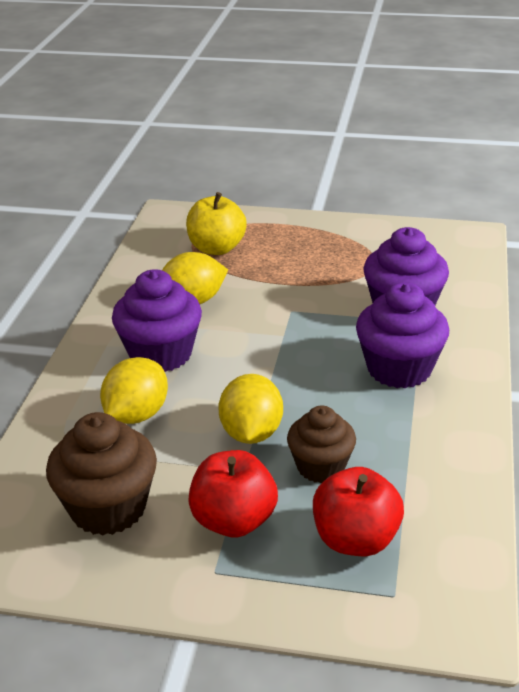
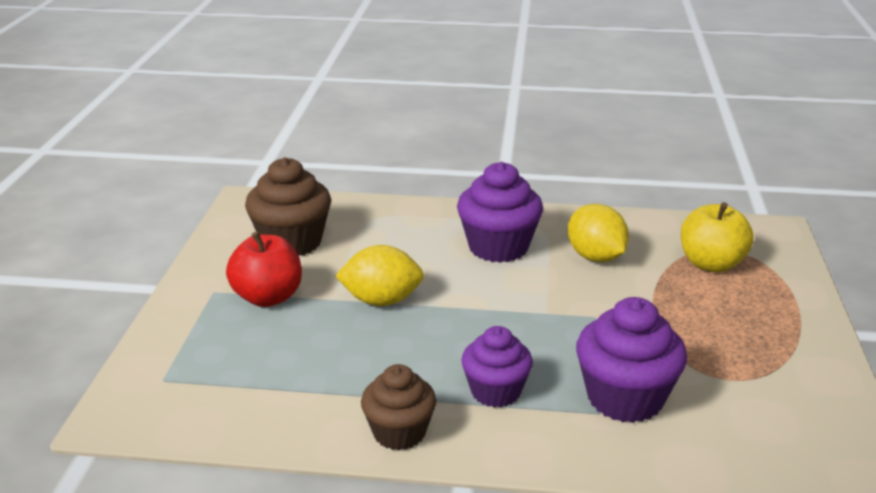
camera: 85 degrees right, 5 degrees down
yellow lemon [100,357,168,424] -> none
brown cupcake [287,405,356,483] -> brown cupcake moved to [361,364,436,450]
red apple [313,467,404,556] -> none
purple cupcake [356,282,449,388] -> purple cupcake [461,326,533,408], size x0.66

